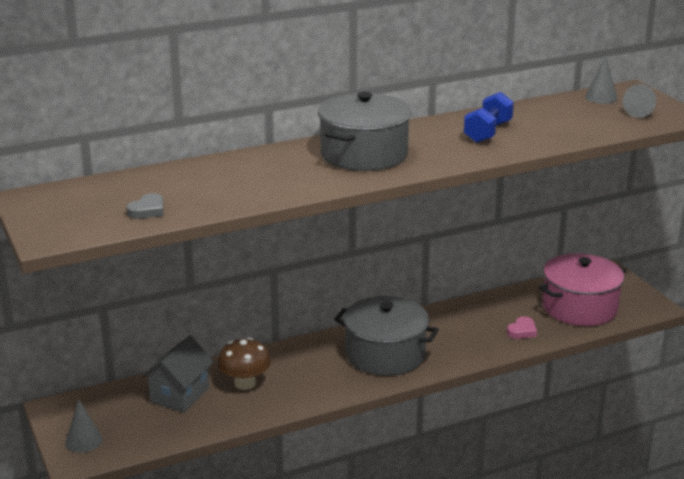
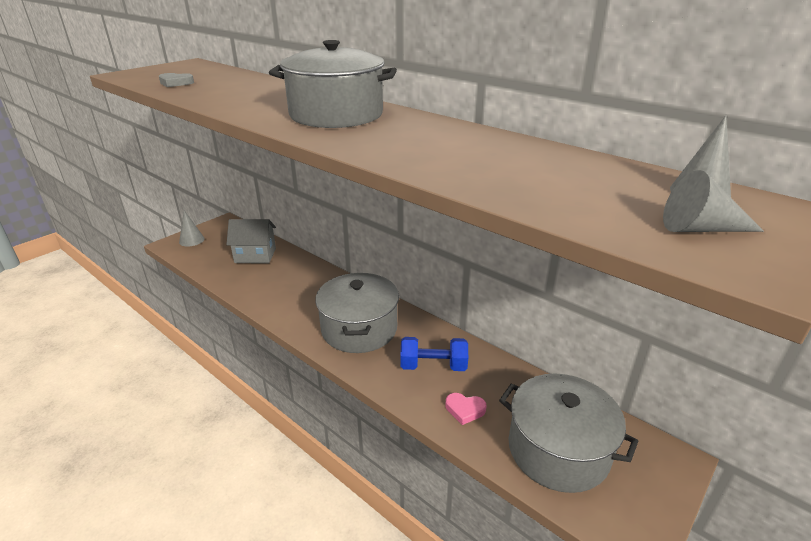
camera: 65 degrees right, 5 degrees up
brown mushroom [218,337,271,390] -> none
blue dumbbell [463,92,514,143] -> blue dumbbell moved to [400,337,468,371]
pink pot [539,253,626,326] -> grey pot [499,374,638,493]

